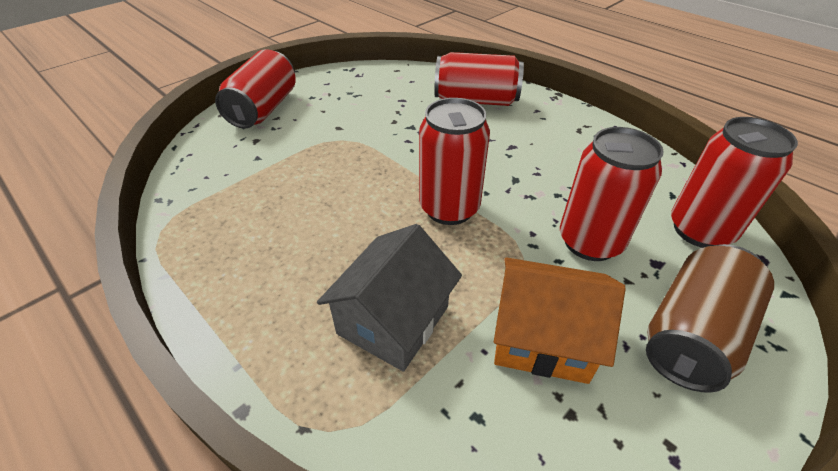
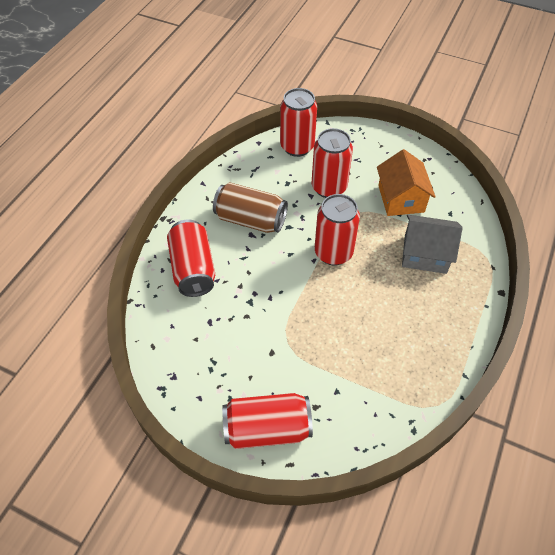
camera: 110 degrees left, 10 degrees up
brown can [646,244,774,393] -> brown can moved to [213,182,288,233]

